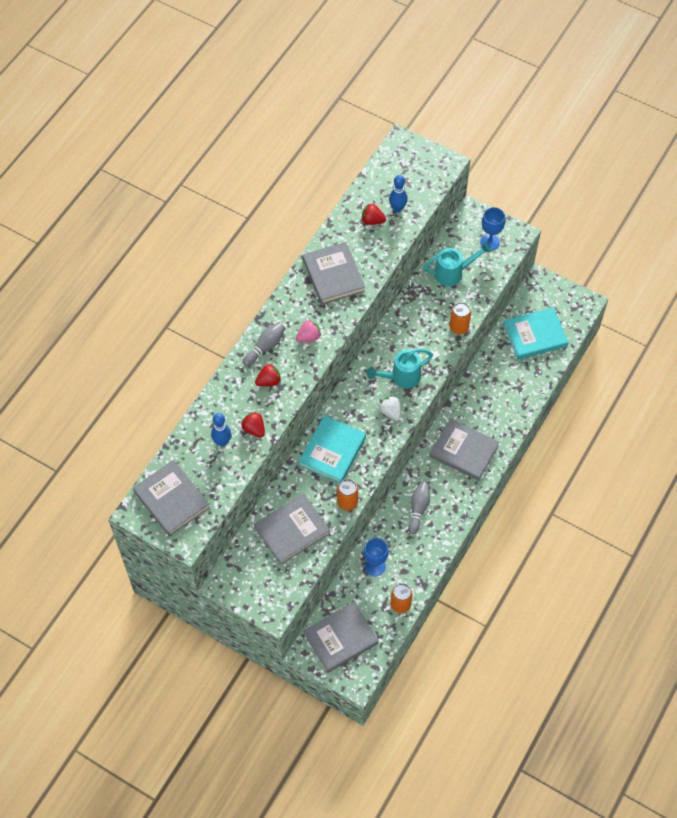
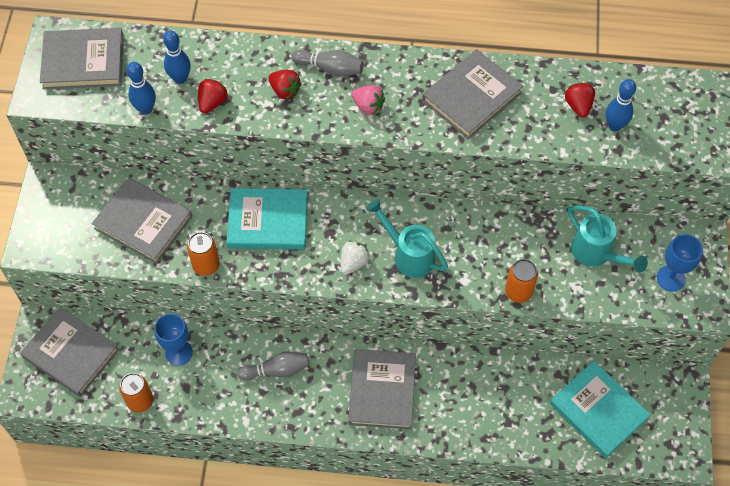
camera: 65 degrees right, 0 degrees up
grey book [133,460,210,536] -> grey book turned 60 degrees clockwise [40,28,124,90]
none -> blue bowling pin [127,62,156,115]

